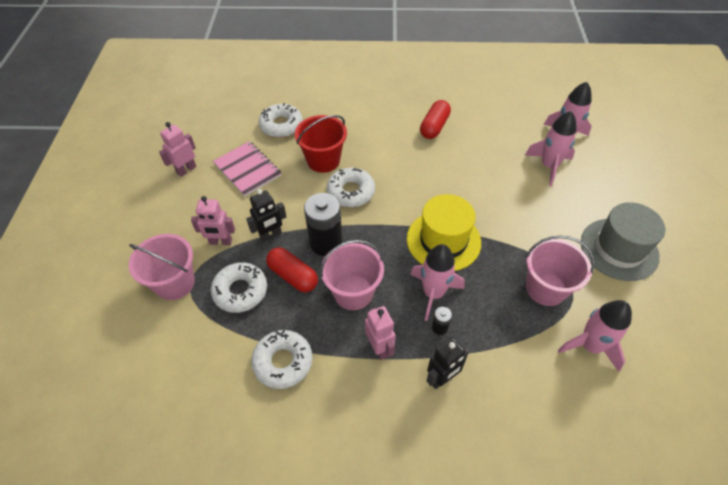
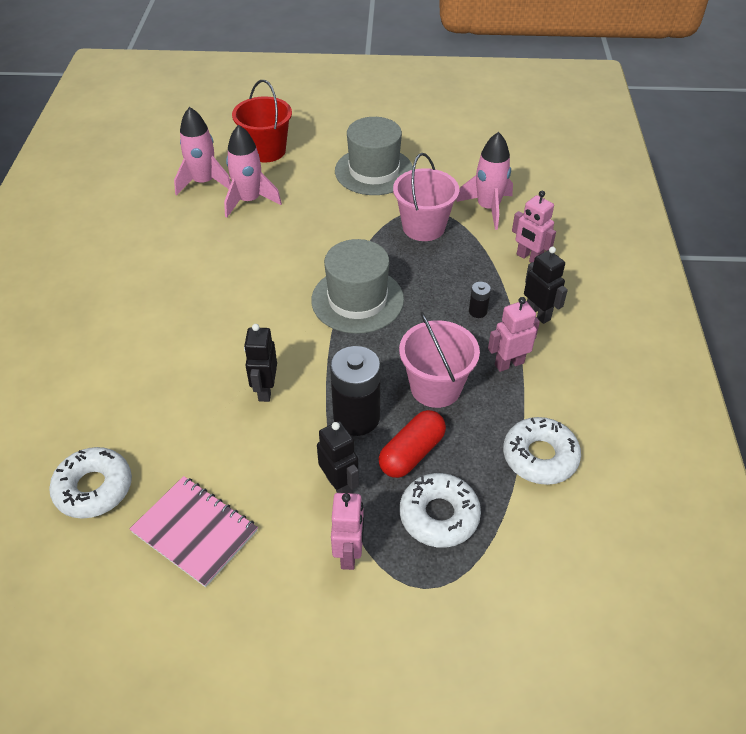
camera: 90 degrees left, 5 degrees down
pink bucket [129,234,195,300] -> none
pink robot [159,122,196,177] -> pink robot moved to [512,191,556,263]
pink notebook [213,141,281,197] -> pink notebook turned 75 degrees clockwise [130,476,258,587]
red bucket [295,115,347,173] -> red bucket moved to [232,80,292,162]
white donut [327,168,375,207] -> black robot [244,324,277,402]
yellow hat [407,194,481,271] -> grey hat [311,239,404,334]
pink rocket [410,244,465,321] -> none
red capsule [420,100,451,139] -> none

